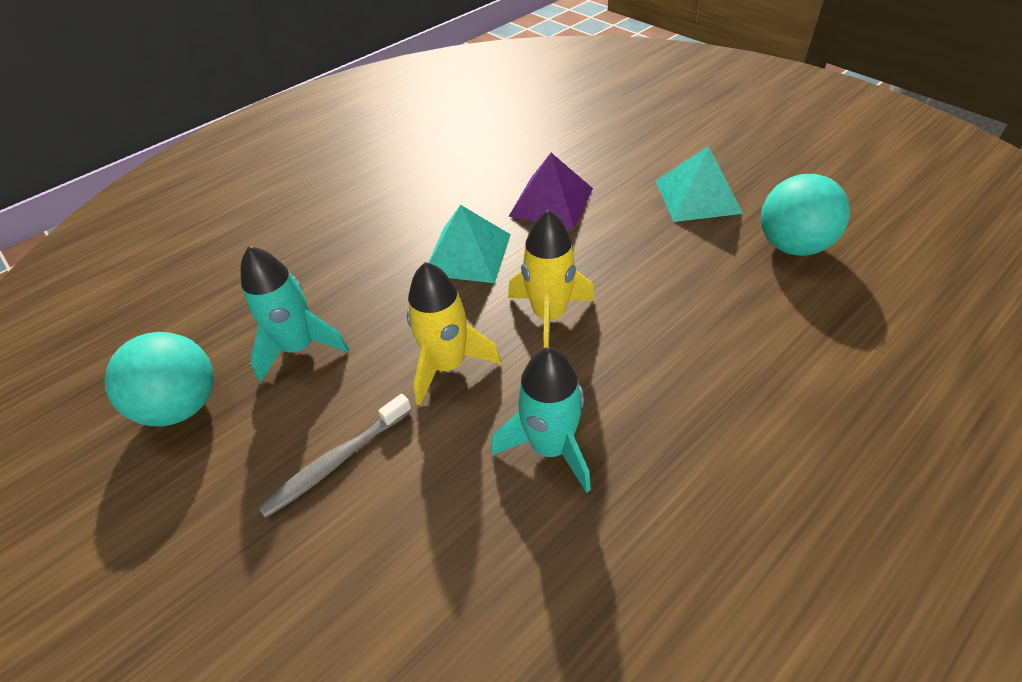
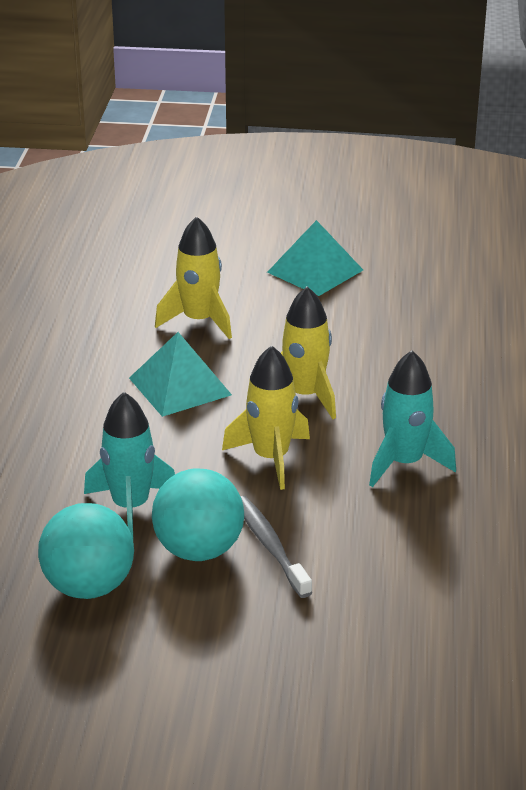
camera: 45 degrees left, 15 degrees down
grey toothbrush [258,394,412,518] -> grey toothbrush turned 150 degrees clockwise [241,496,313,598]
purple pyramid [508,153,593,229] -> yellow rocket [155,216,232,339]
turquoise ball [761,174,850,256] -> turquoise ball moved to [152,468,244,561]

